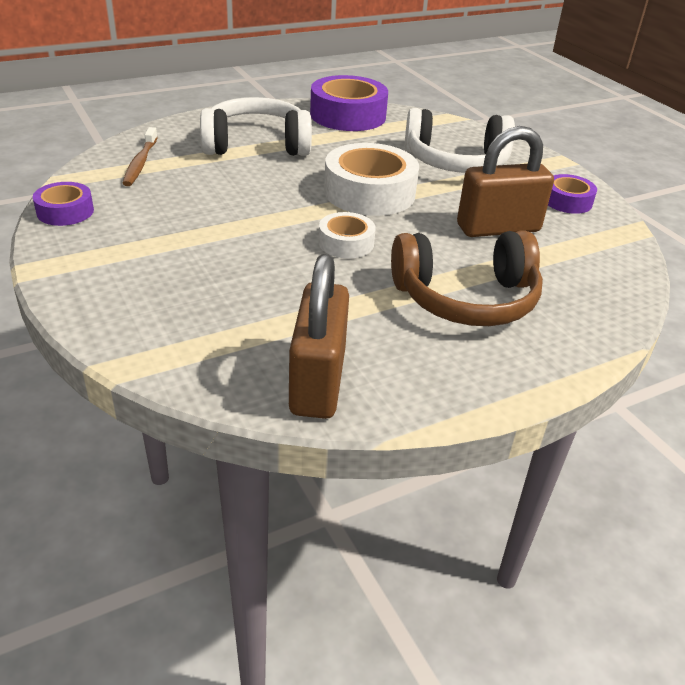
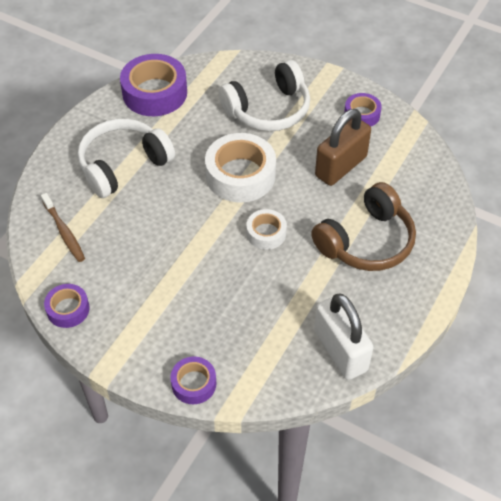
camera: 30 degrees left, 15 degrees up
brown padlock [289,254,349,419] -> white padlock [314,294,374,380]
none -> purple tape [170,356,216,404]

